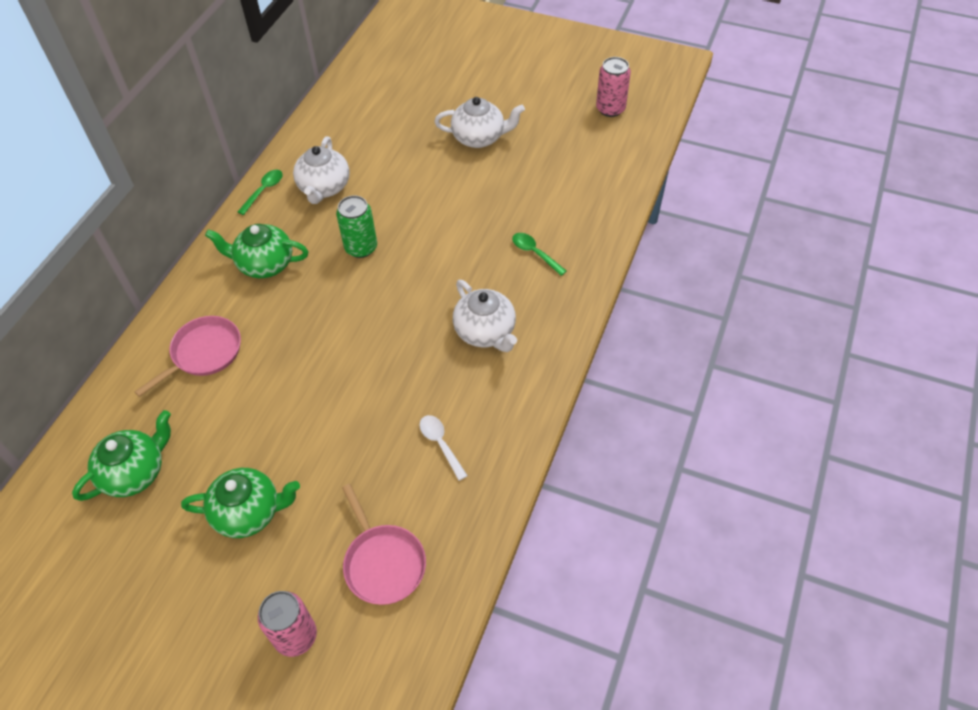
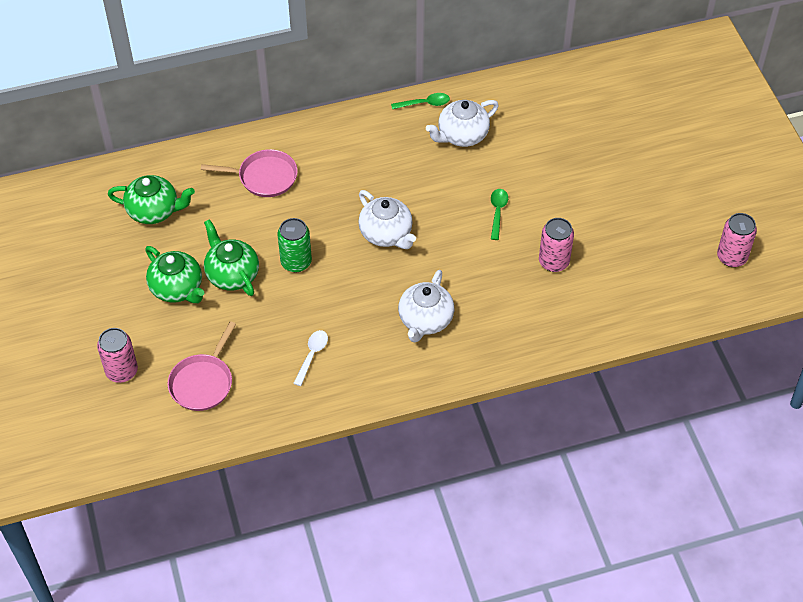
camera: 50 degrees right, 0 degrees up
green teapot [205,224,309,278] -> green teapot moved to [204,219,259,296]
green can [336,195,377,258] -> green can moved to [277,218,312,272]
white teapot [434,97,525,148] -> white teapot moved to [358,190,416,249]
green spoon [512,233,567,276] -> green spoon moved to [491,189,508,240]
none -> pink can [539,218,574,272]

